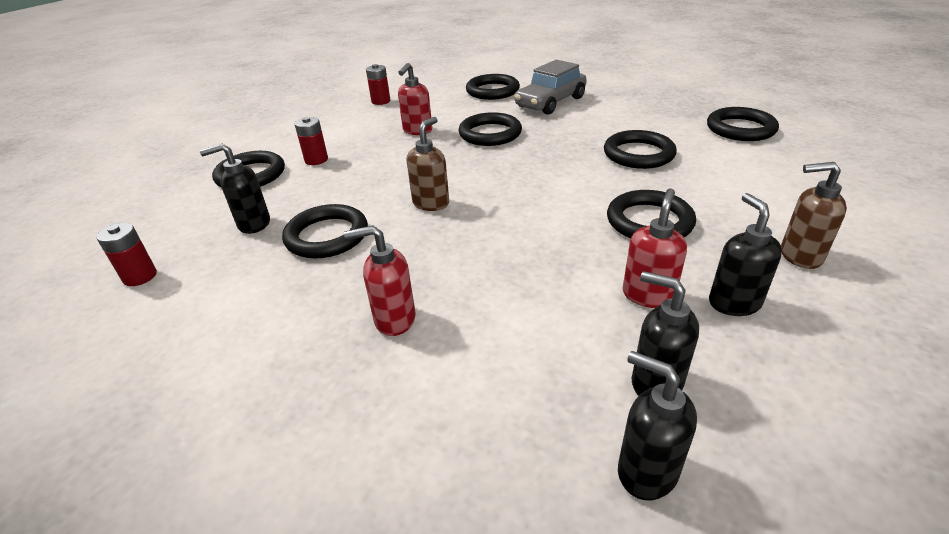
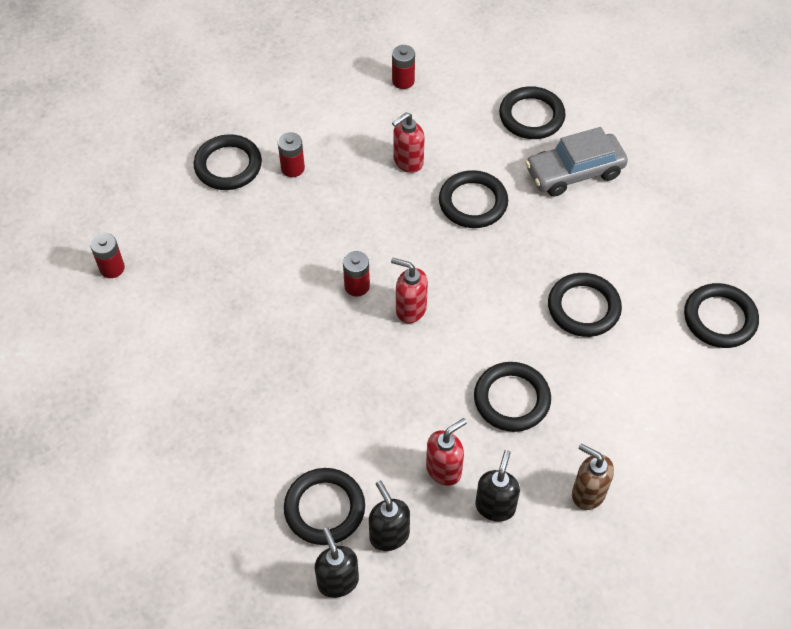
camera: 25 degrees right, 20 degrees up
black soap dispenser [200,143,270,234] -> none
black ring [282,204,368,258] -> black ring moved to [284,468,365,545]
red soap dispenser [344,225,416,336] -> red soap dispenser moved to [391,258,428,323]
brown soap dispenser [406,117,449,211] -> red battery [343,251,370,297]

